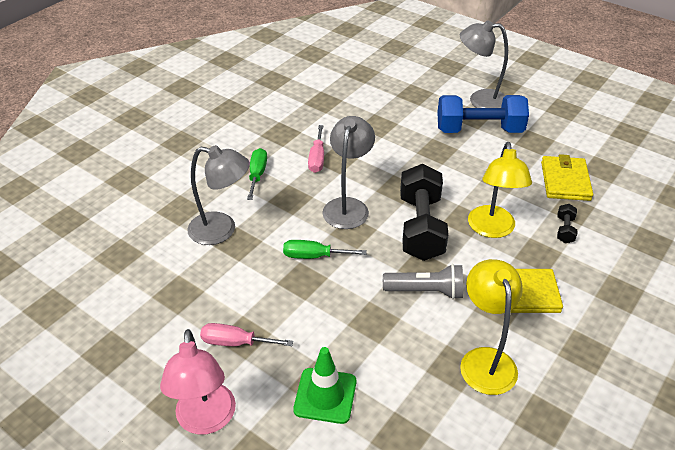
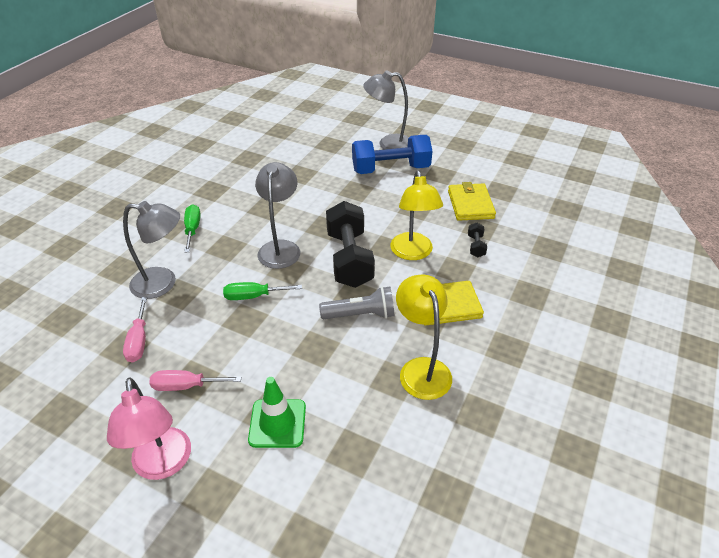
camera: 10 degrees left, 0 degrees up
pink screwdriver [308,125,324,173] -> pink screwdriver moved to [123,297,147,363]

